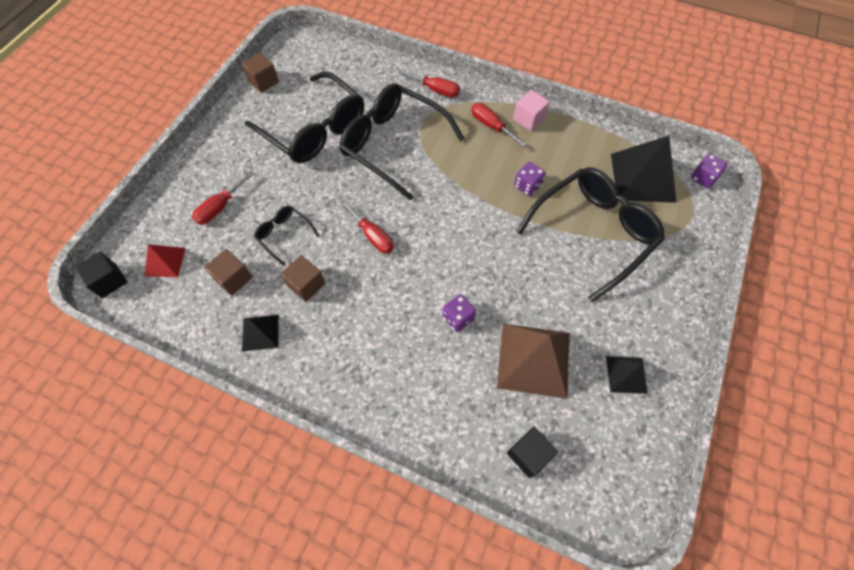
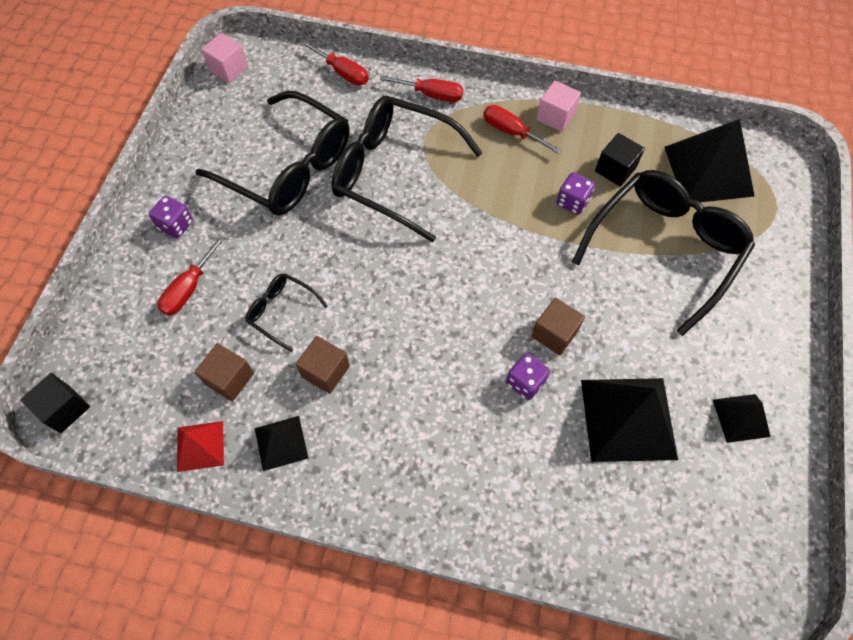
camera: 10 degrees left, 0 degrees up
red pyramid [145,244,186,277] -> red pyramid moved to [177,421,224,472]
brown cube [241,53,279,93] -> brown cube moved to [531,297,585,355]
red screwdriver [340,200,394,254] -> red screwdriver moved to [301,41,369,86]
brown pyramid [497,324,570,399] -> black pyramid [581,378,678,462]
black cube [507,427,558,478] -> black cube moved to [595,133,645,187]
purple dice [691,154,728,188] -> purple dice moved to [149,196,193,238]
none -> pink cube [201,33,248,83]

